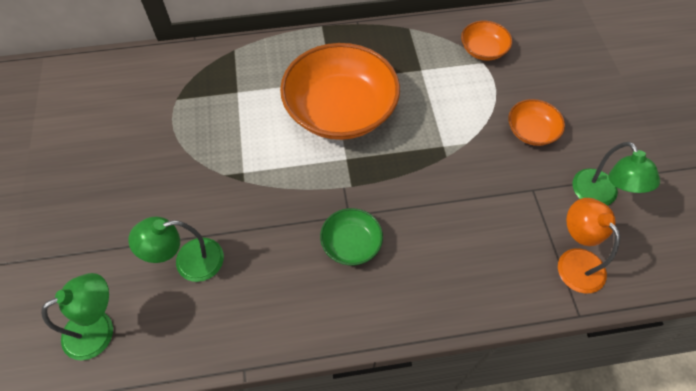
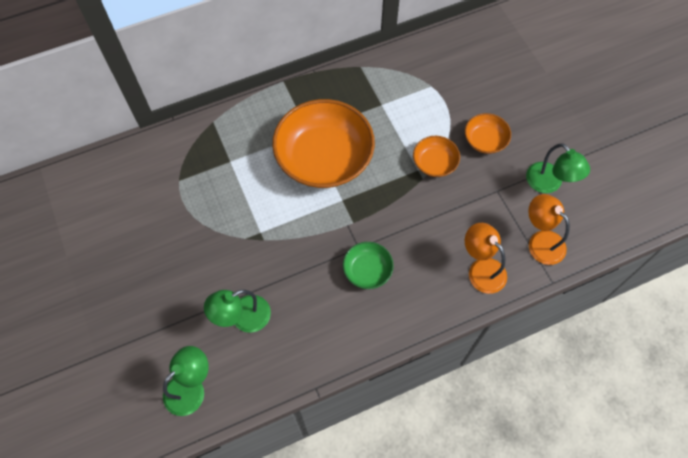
camera: 15 degrees left, 5 degrees up
orange bowl [461,21,512,61] -> orange bowl moved to [413,136,460,177]
none -> orange lamp [465,223,507,294]

